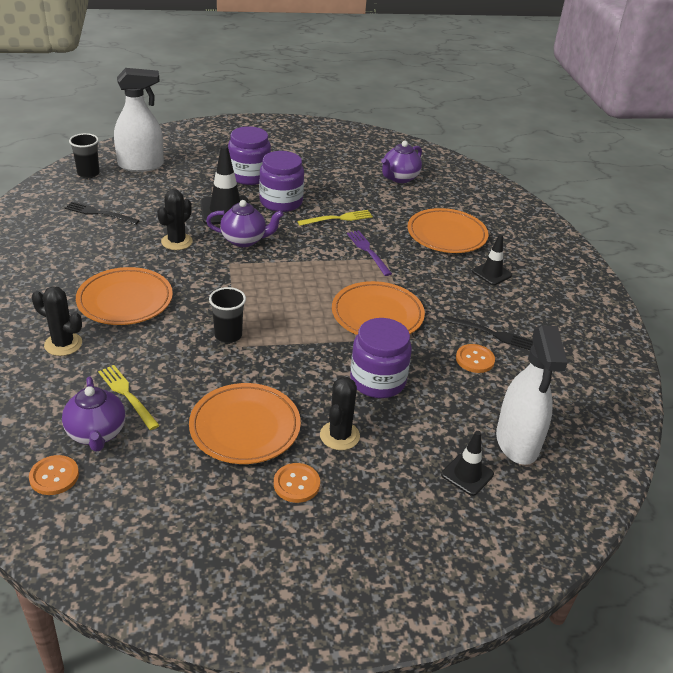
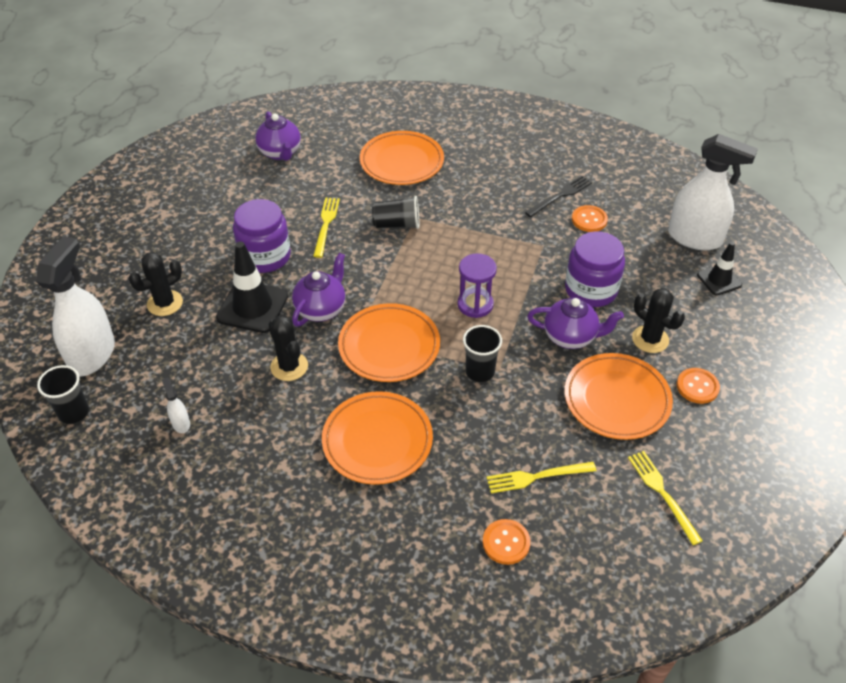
camera: 60 degrees left, 10 degrees up
orange button [29,455,79,495] -> orange button moved to [483,519,530,565]
black cactus [32,286,82,356] -> black cactus moved to [129,252,183,316]
purple teapot [62,377,125,452] -> purple teapot moved to [527,297,624,349]
black fork [65,201,140,225] -> white spray bottle [161,377,190,433]
purple jar [228,126,271,185] -> none
orange plate [332,281,425,335] -> orange plate moved to [338,303,440,382]
purple fork [347,231,392,276] -> black cup [372,196,419,229]
black traffic cone [472,234,512,285] -> none
none -> purple hourglass [457,253,497,318]
none -> yellow fork [628,451,703,545]

